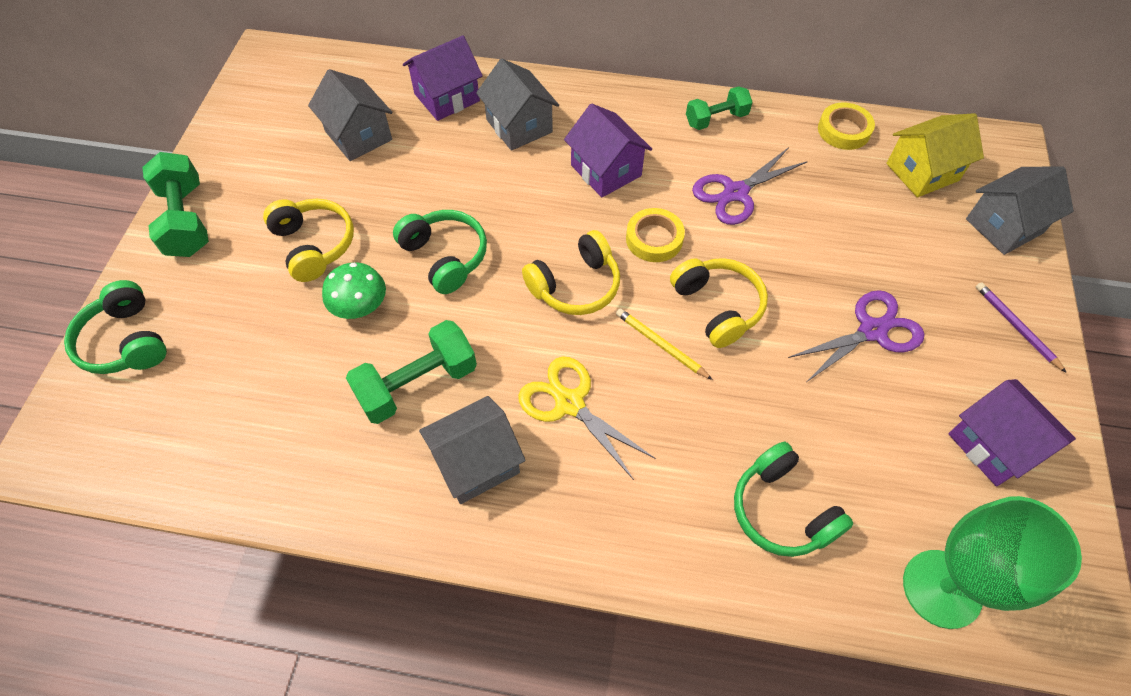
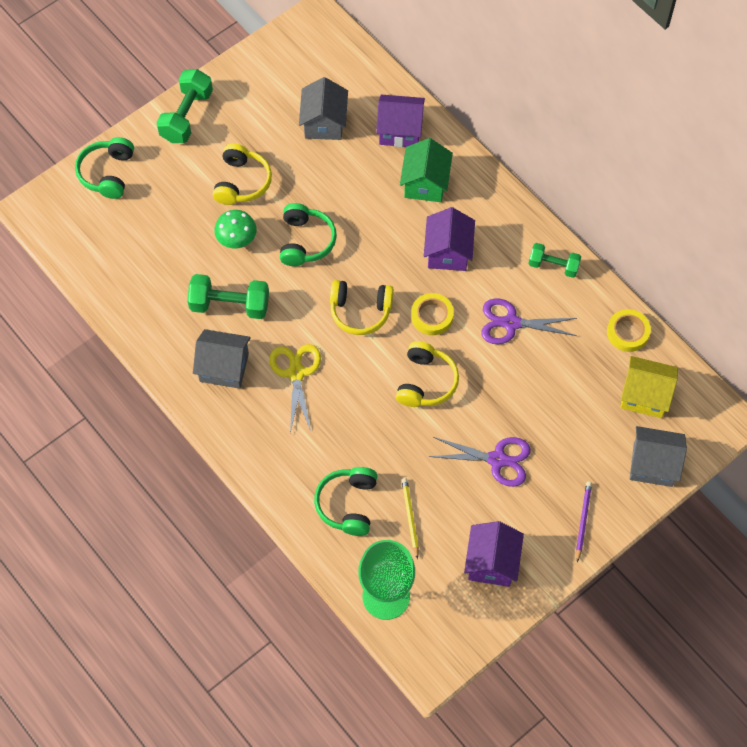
camera: 40 degrees right, 5 degrees up
grey house [476,59,559,151] -> green house [400,138,453,202]
yellow pencil [616,308,713,380] -> yellow pencil moved to [401,478,419,559]

